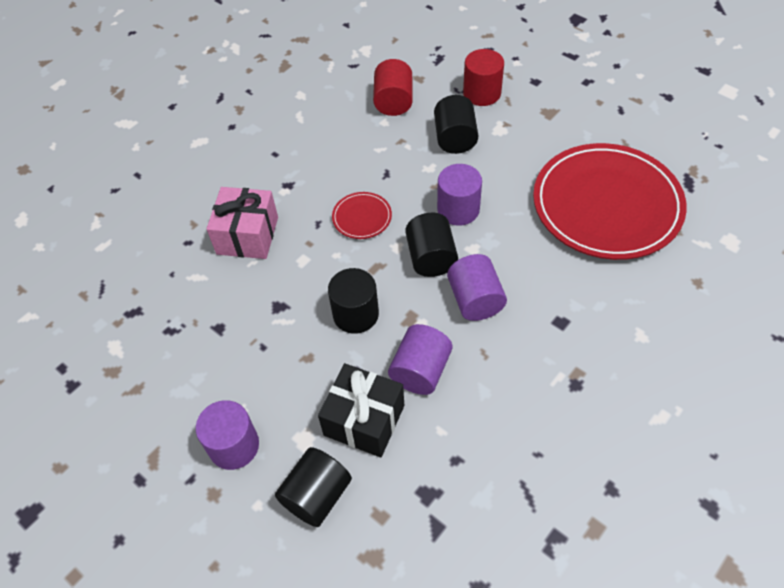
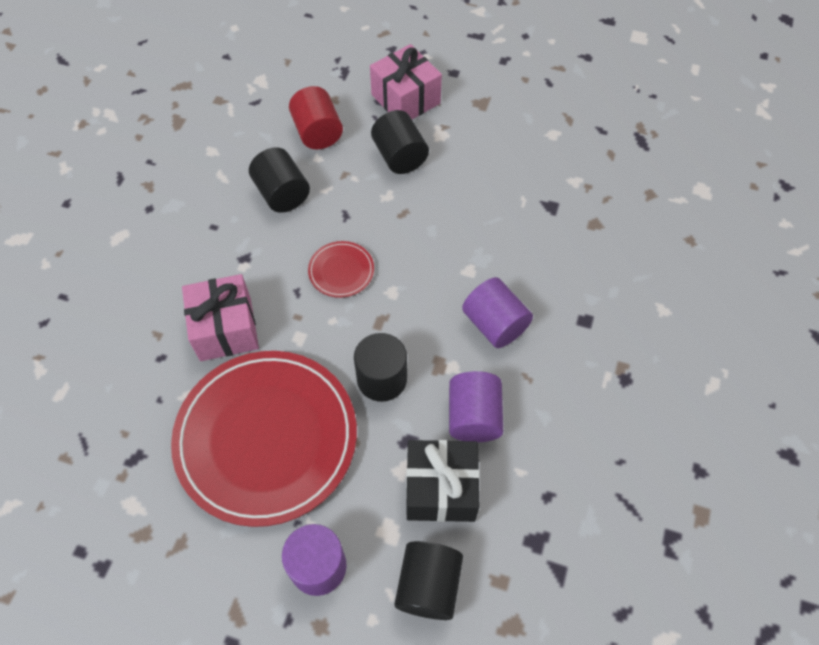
camera: 25 degrees left, 5 degrees up
black cylinder [405,213,458,277] -> black cylinder moved to [249,147,310,213]
purple cylinder [437,164,482,226] -> none
red cylinder [463,49,504,106] -> pink gift [370,44,442,119]
red plate [533,143,687,260] -> red plate moved to [171,351,357,527]

